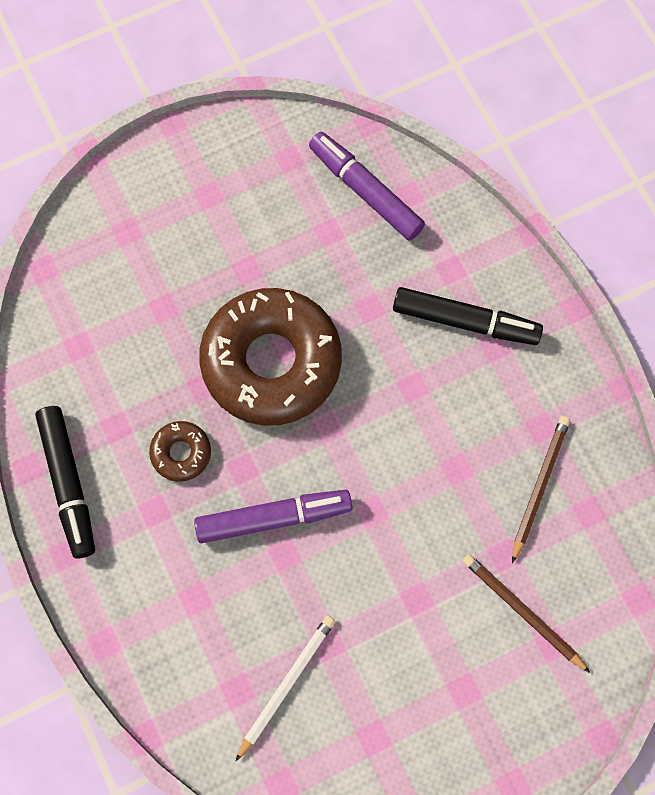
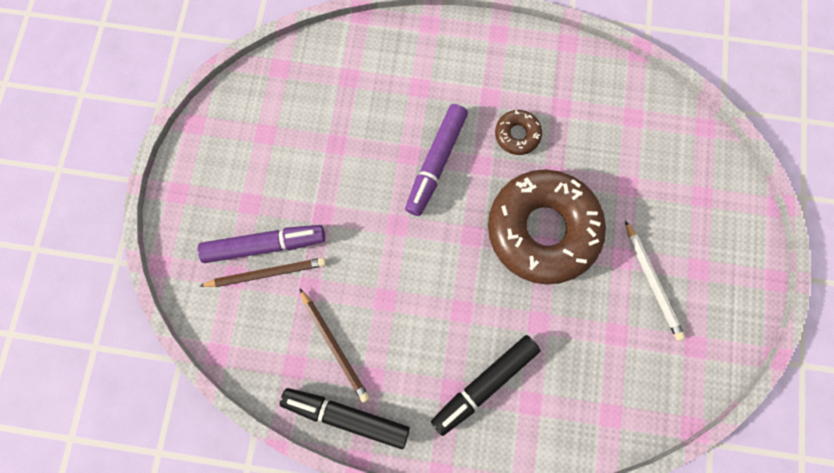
camera: 125 degrees right, 5 degrees up
black marker [35,406,95,559] -> black marker moved to [280,388,410,449]
white pencil [236,616,335,761] -> white pencil moved to [625,220,685,341]
purple marker [309,132,425,240] -> purple marker moved to [198,225,325,263]

